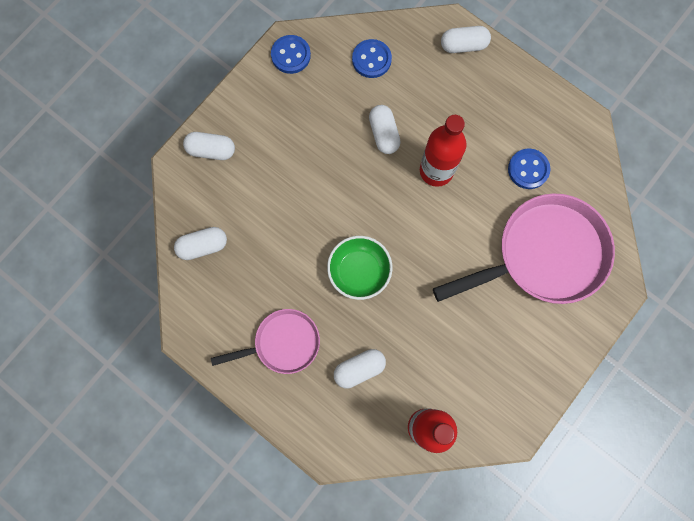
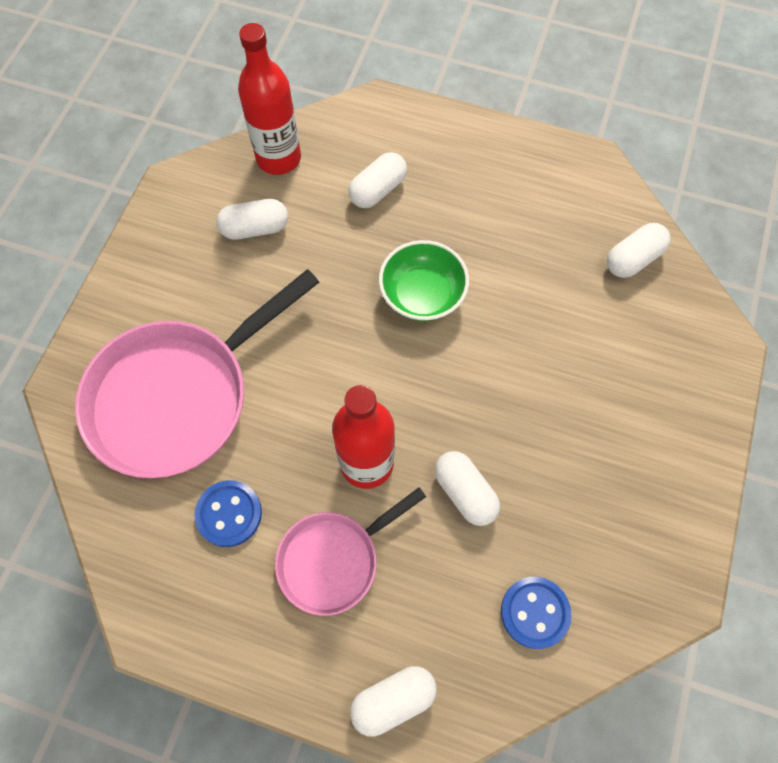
camera: 160 degrees right, 10 degrees down
white capsule [183,132,235,160] -> white capsule moved to [216,199,288,240]
pink pan [211,309,320,374] -> pink pan moved to [275,487,426,616]
blue button [271,35,311,74] -> none

